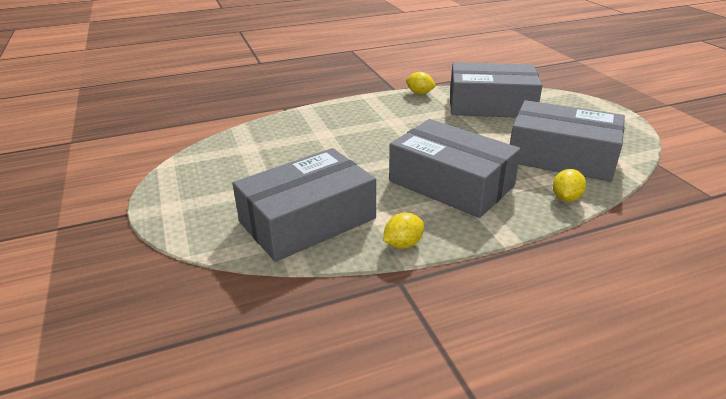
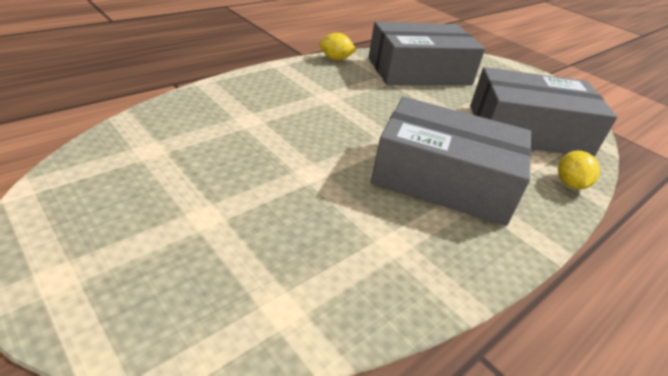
camera: 25 degrees left, 5 degrees up
grey box [232,148,376,262] -> none
yellow lemon [383,213,424,249] -> none

